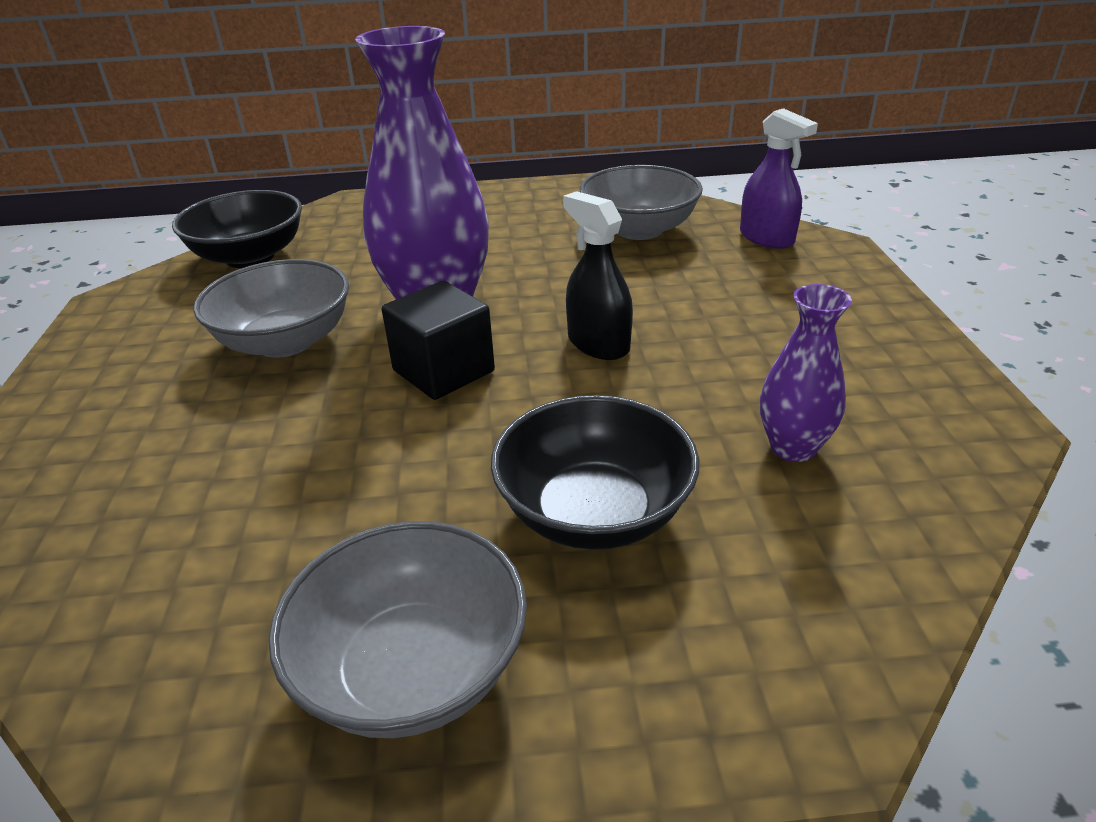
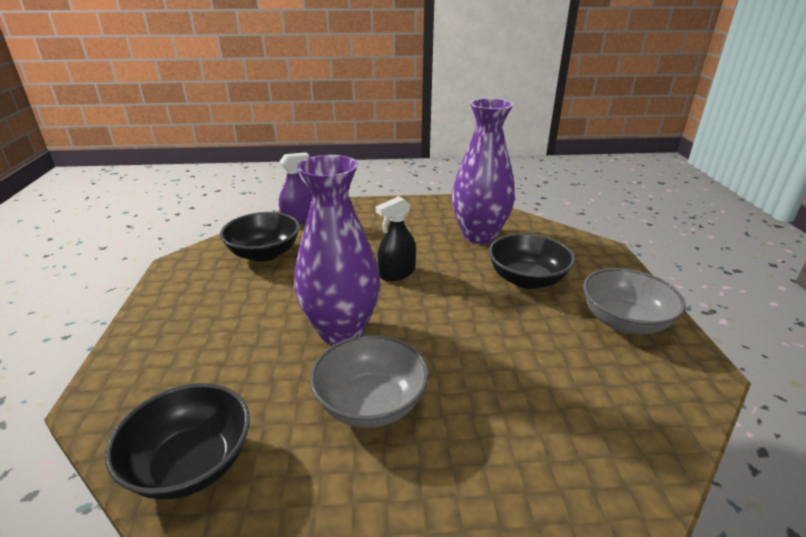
camera: 90 degrees left, 5 degrees down
black cube [381,281,495,400] -> none
grey bowl [580,165,703,240] -> black bowl [220,212,300,262]
purple vase [760,284,852,462] -> purple vase [452,98,515,244], size x1.95

